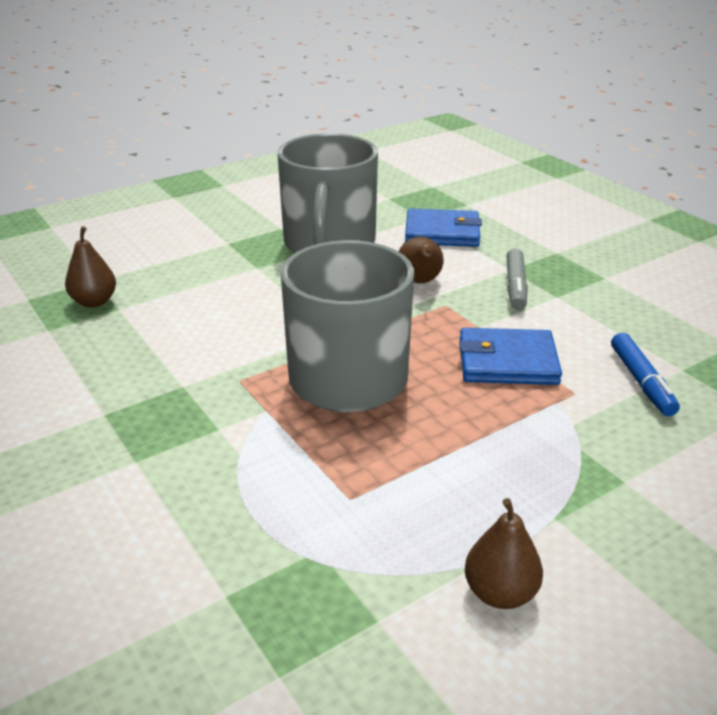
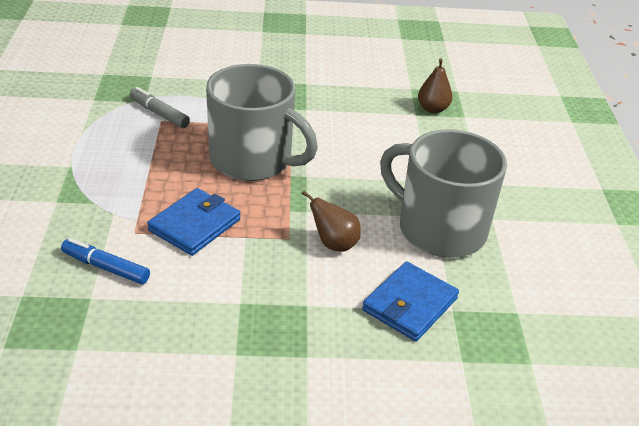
camera: 120 degrees right, 5 degrees up
brown pear [465,498,543,609] -> none
grey marker [506,248,528,310] -> grey marker moved to [130,87,190,128]

